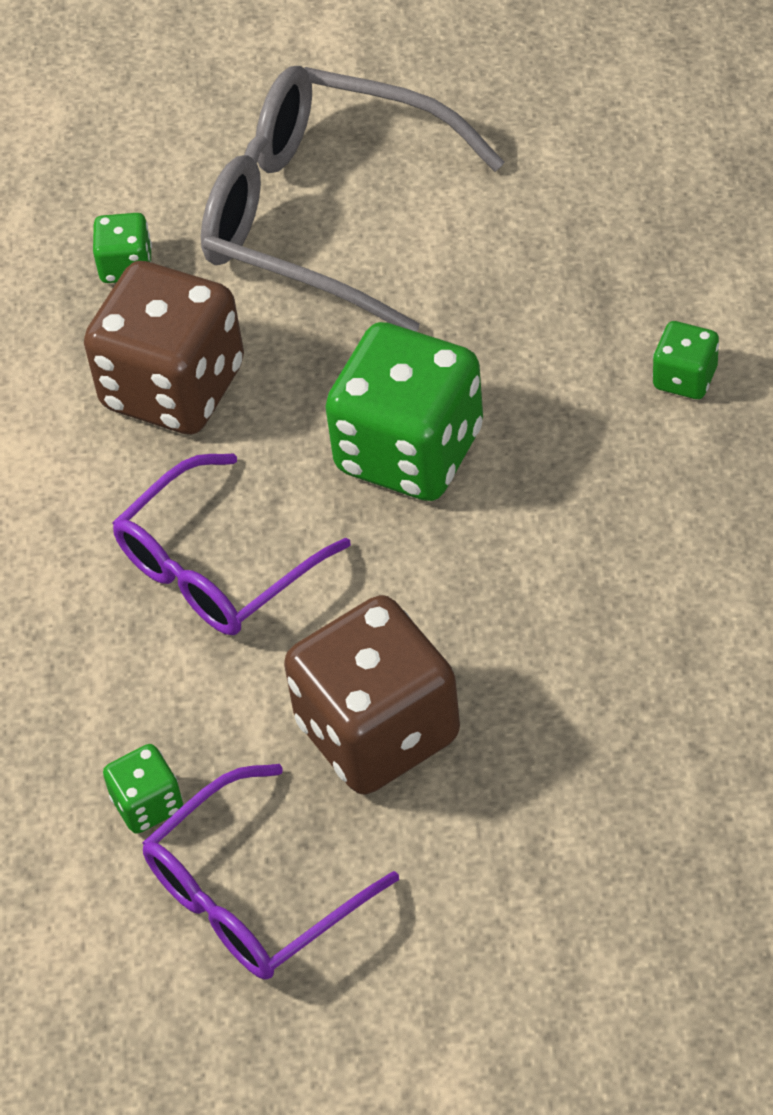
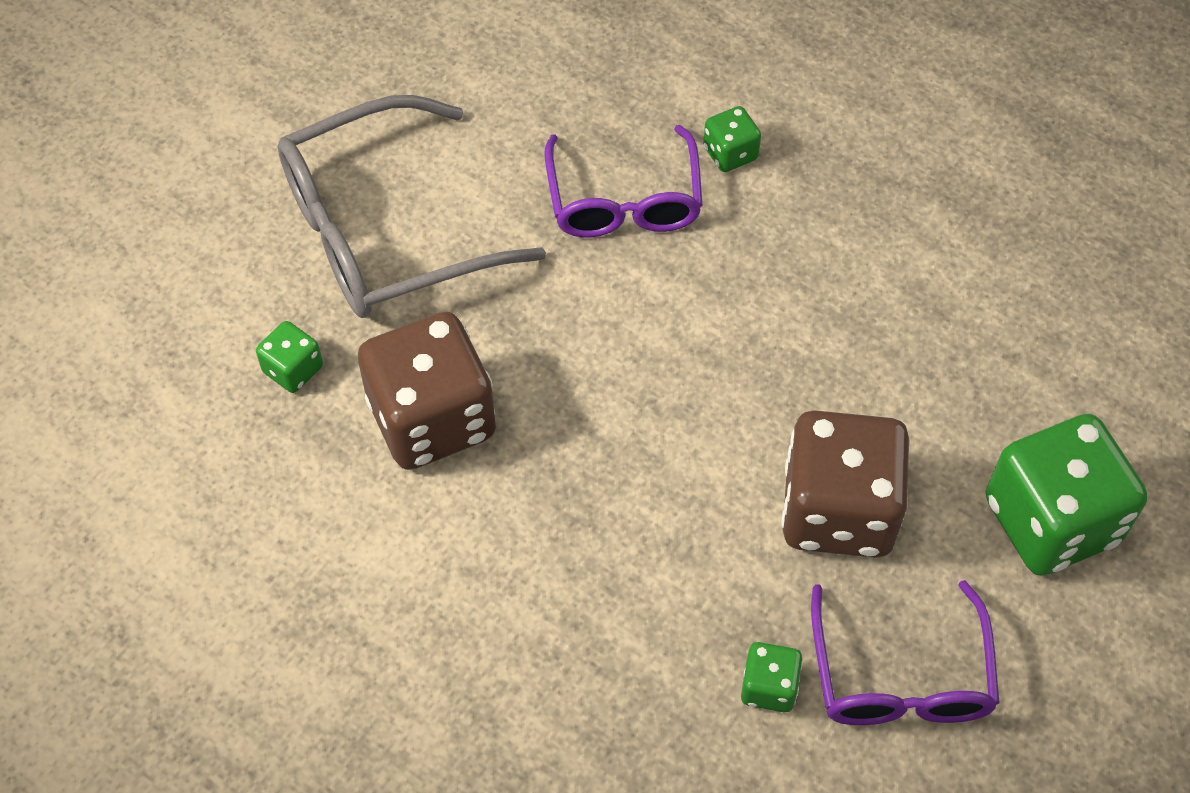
camera: 55 degrees left, 5 degrees up
purple glasses [113,454,351,635] -> purple glasses moved to [545,125,703,237]
green dice [325,322,483,501] -> green dice moved to [986,414,1147,576]

